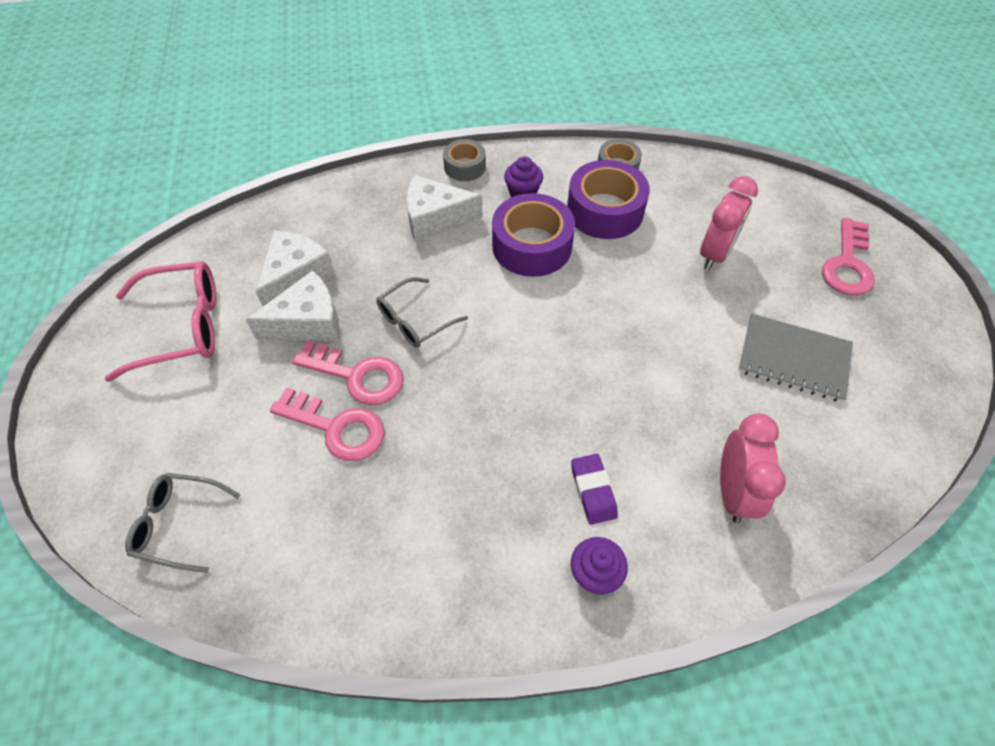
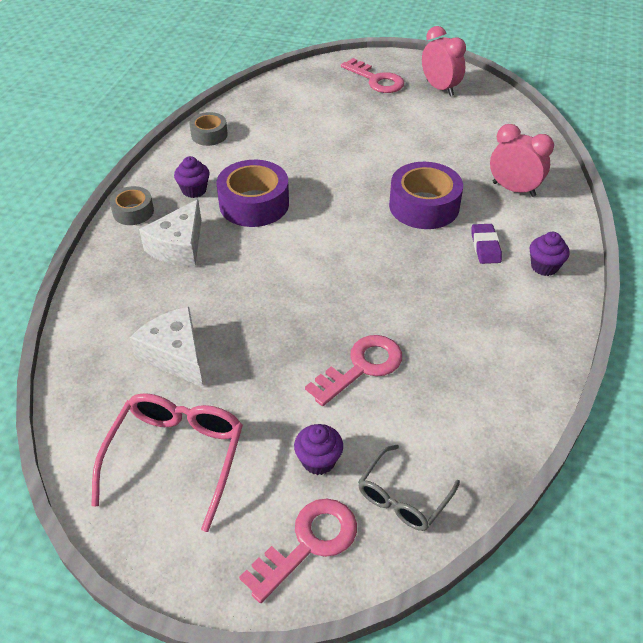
camera: 65 degrees left, 10 degrees down
white cheese [246,270,340,341] -> none
pink key [292,340,404,405] -> pink key moved to [239,499,357,603]
grey glasses [376,277,468,348] -> none
purple tape [567,160,650,239] -> purple tape moved to [389,162,463,229]
purple eraser [571,454,618,525] -> purple eraser turned 75 degrees clockwise [472,224,502,264]
pink clock [700,176,758,270] -> pink clock moved to [422,26,466,96]
grey notebook [738,313,853,402] -> none
none -> purple cupcake [294,424,343,475]

